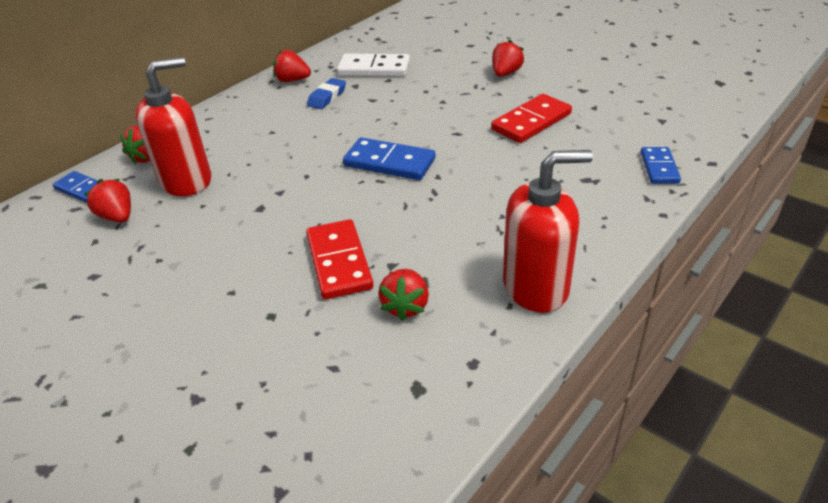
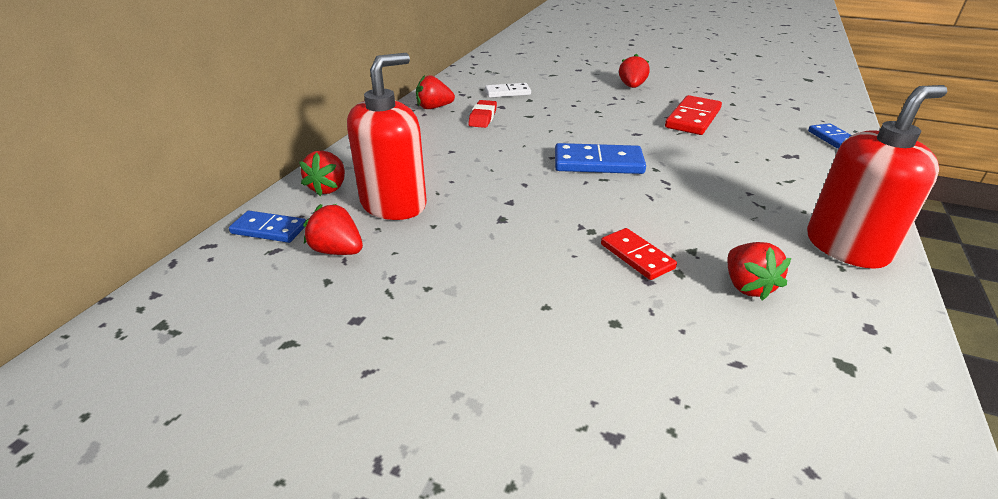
camera: 20 degrees left, 5 degrees down
red domino [306,219,374,299] -> red domino [601,228,677,280], size x0.64
blue eraser [307,78,346,109] -> red eraser [468,100,497,128]
white domino [337,53,410,77] -> white domino [485,83,531,98], size x0.64

